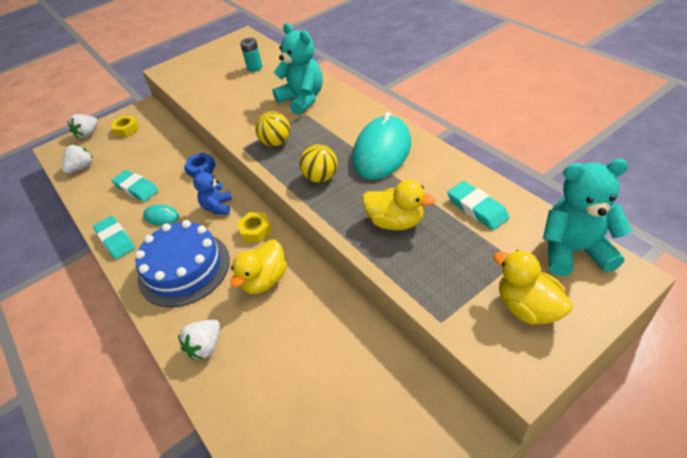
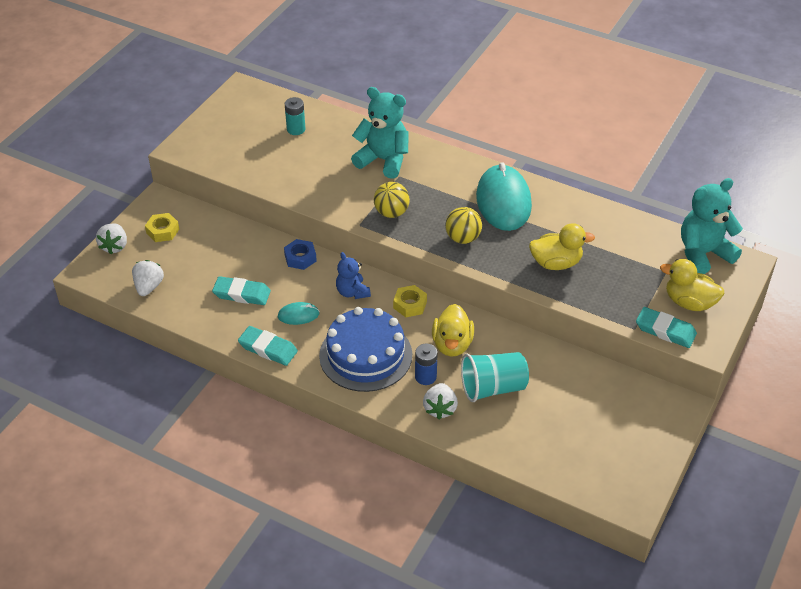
camera: 30 degrees left, 0 degrees up
turquoise eraser [447,181,509,230] -> turquoise eraser moved to [636,307,697,348]
none -> blue battery [415,344,438,385]
none -> turquoise cup [461,352,529,402]

